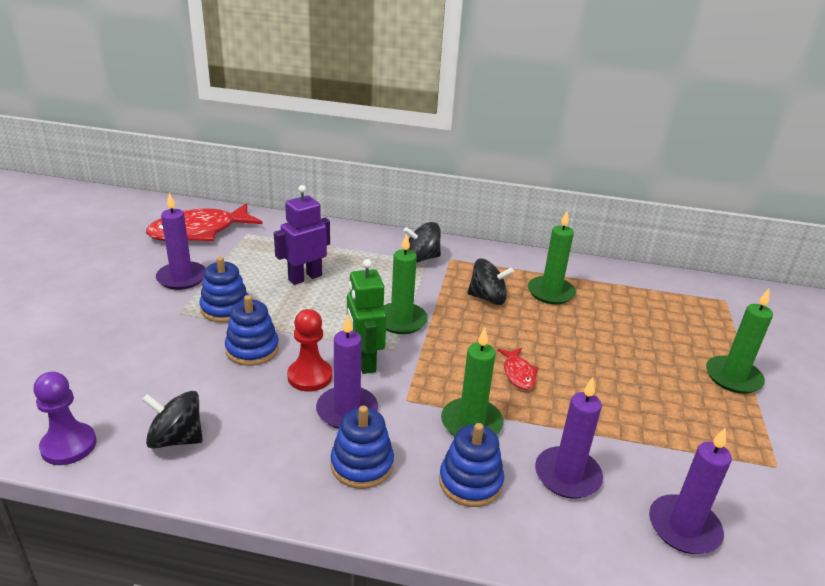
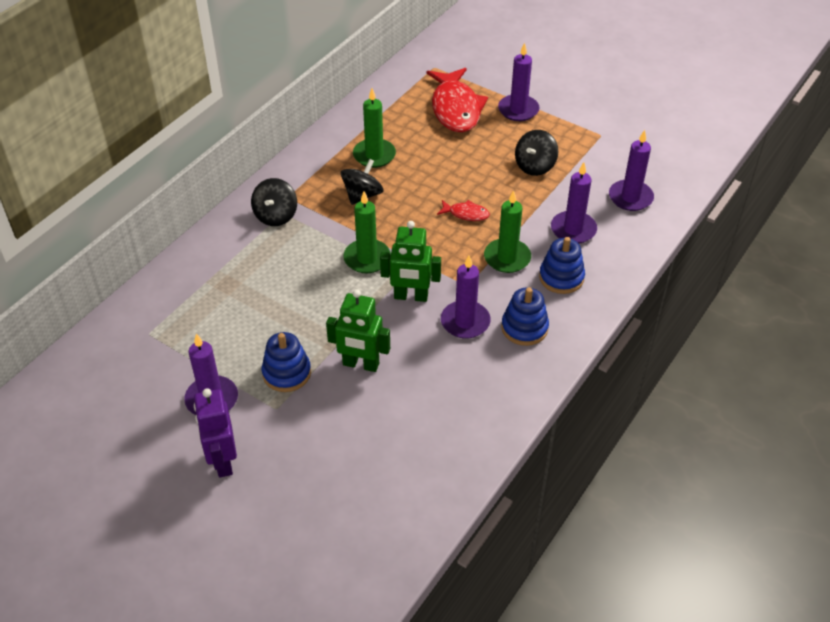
camera: 65 degrees left, 15 degrees up
purple pawn [33,372,96,465] -> none
black spinning top [142,391,203,449] -> black spinning top moved to [515,130,558,176]
red fish [146,203,262,241] -> red fish moved to [426,68,488,133]
blue stacking toy [225,295,279,366] -> green robot [326,289,390,372]
purple robot [274,185,330,285] -> purple robot moved to [194,388,237,478]
red pawn [287,309,332,392] -> none
green candle [706,289,773,394] -> purple candle [498,43,539,121]

